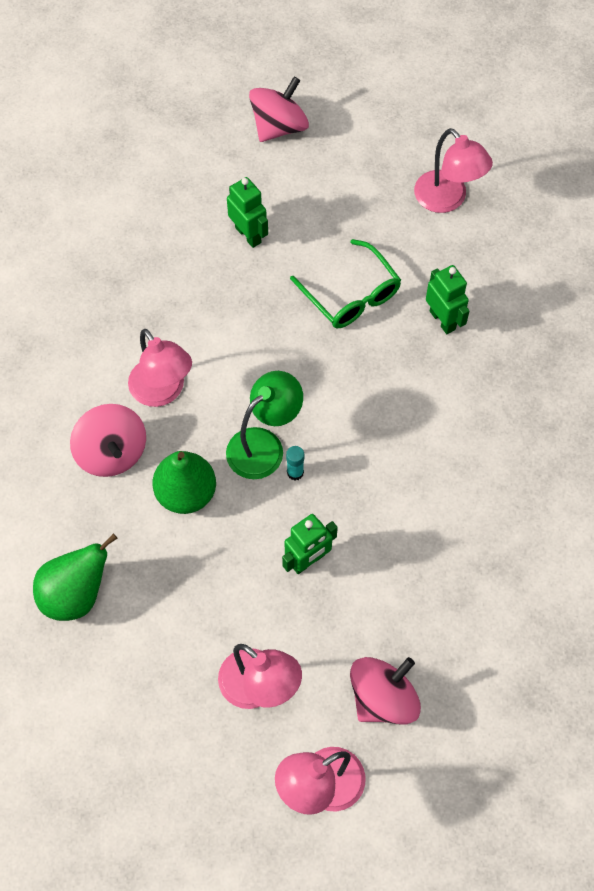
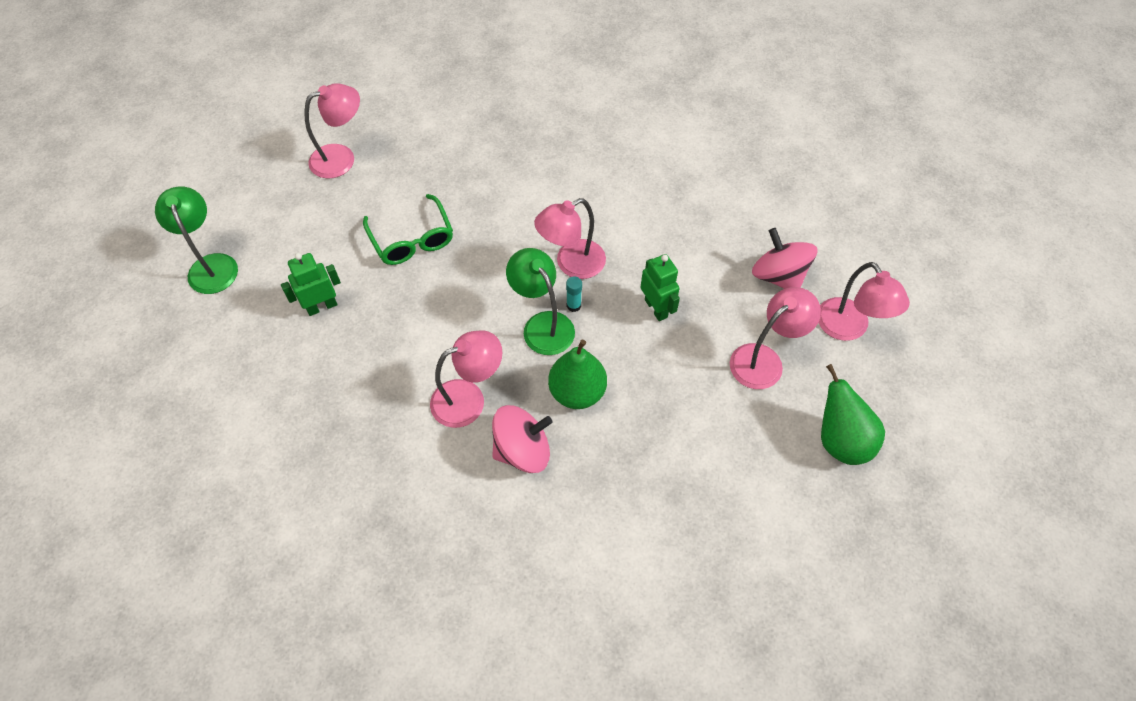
camera: 80 degrees left, 5 degrees down
green pear [33,534,118,621] -> green pear moved to [821,364,885,465]
pink spinning top [249,77,309,142] -> green lamp [155,186,238,294]
green glasses [290,239,401,328] -> green glasses turned 90 degrees clockwise [363,194,453,265]
green robot [426,265,469,334] -> none
none -> pink lamp [534,198,606,279]

